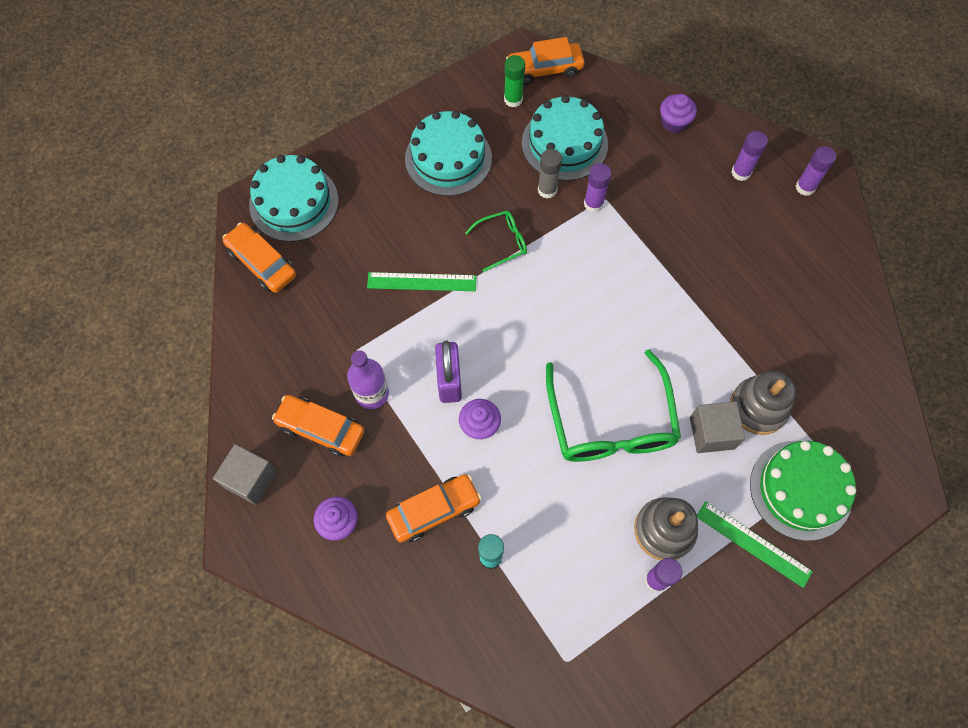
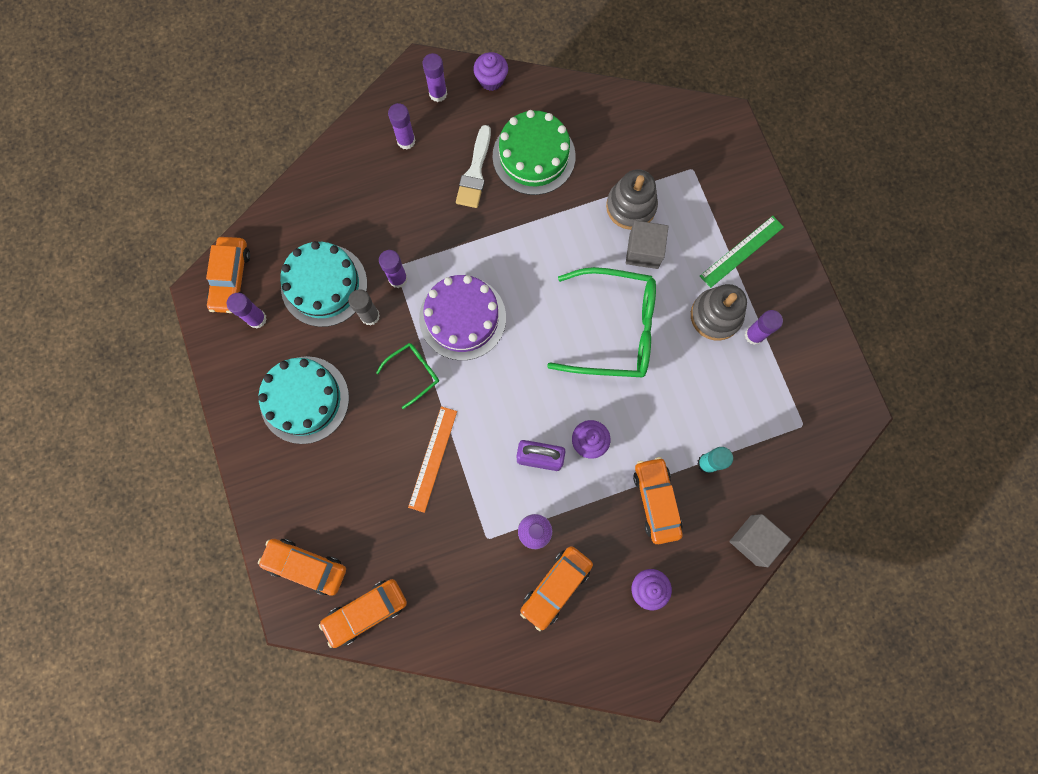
camera: 75 degrees left, 10 degrees up
grey cube [213,444,277,505] -> grey cube moved to [729,514,791,567]
turquoise cake [249,155,338,242] -> orange car [258,539,346,596]
green ruler [367,272,476,291] -> orange ruler [408,406,457,513]
green glasses [465,211,527,272] -> green glasses turned 60 degrees clockwise [376,343,439,409]
green glue stick [504,55,525,107] -> purple glue stick [227,293,267,329]
purple cupcake [660,94,697,133] -> purple cupcake moved to [473,52,508,91]
green cake [750,441,856,541] -> green cake moved to [492,110,576,195]
none -> purple cake [419,275,506,360]
none -> white brush [456,125,491,208]

